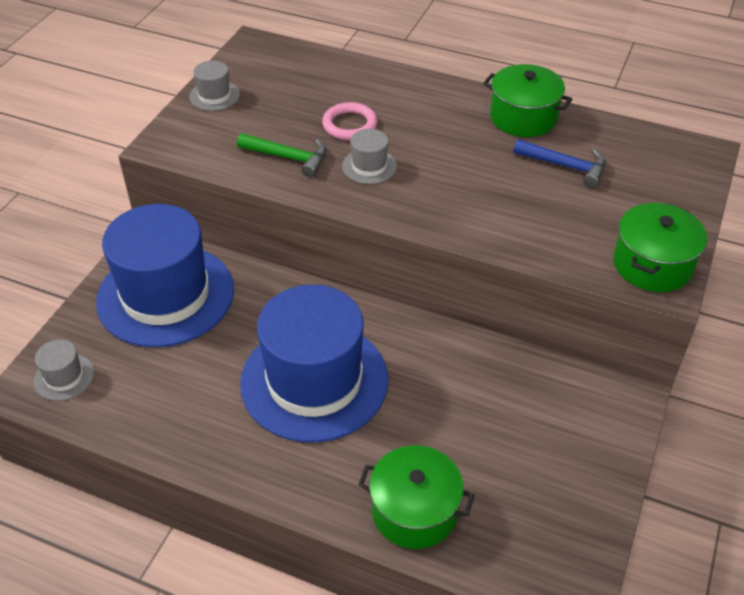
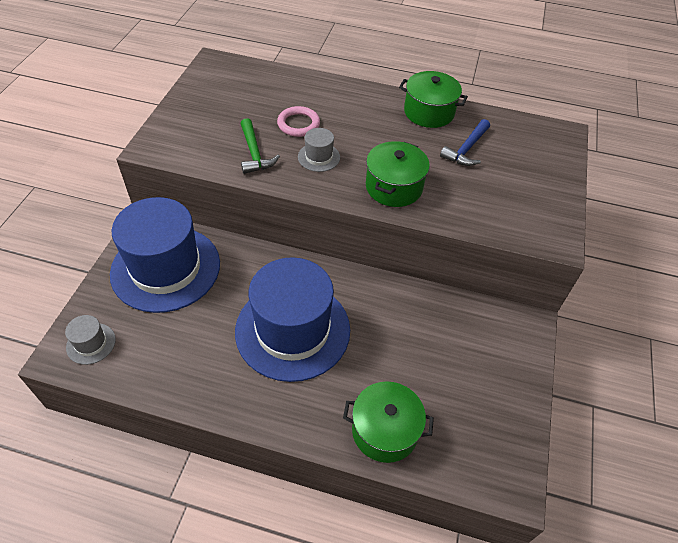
camera: 10 degrees left, 5 degrees up
grey hat [189,60,240,111] -> none
green hammer [237,133,326,178] -> green hammer turned 60 degrees clockwise [241,118,280,174]
blue hammer [513,139,606,188] -> blue hammer turned 105 degrees clockwise [440,119,490,166]
green pot [613,203,707,292] -> green pot moved to [366,141,430,207]

